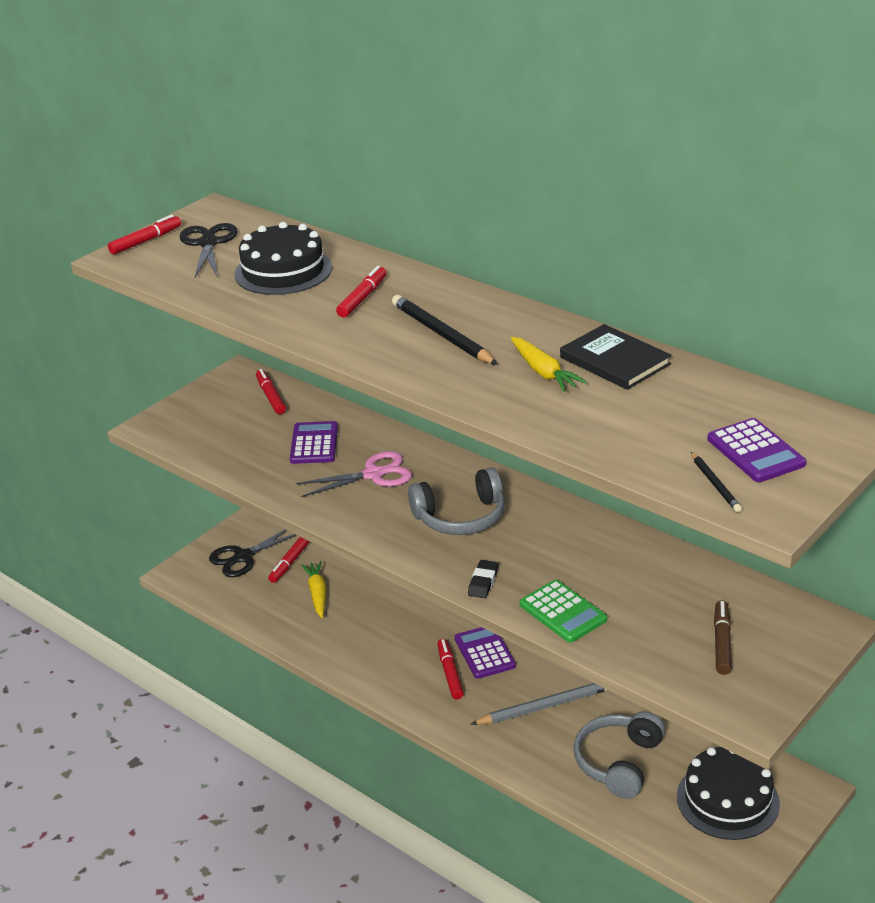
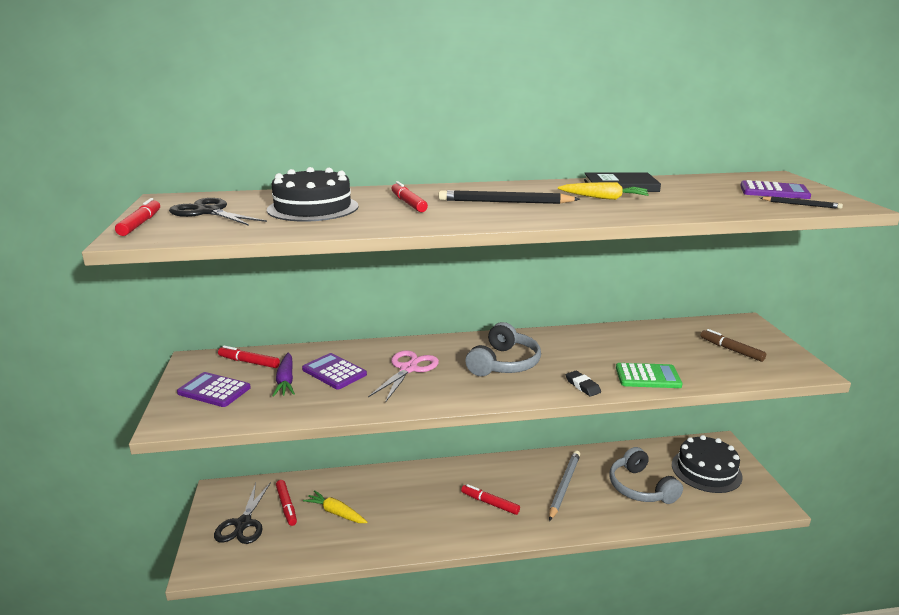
camera: 50 degrees left, 10 degrees down
purple calculator [455,627,516,679] -> purple calculator moved to [177,372,251,407]
none -> purple carrot [273,353,295,397]

